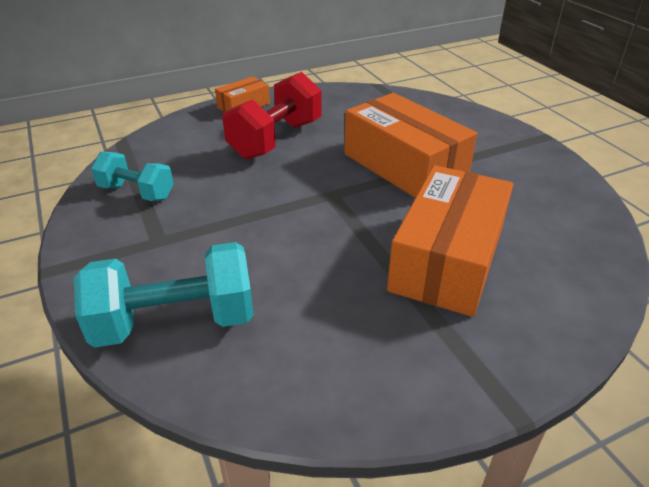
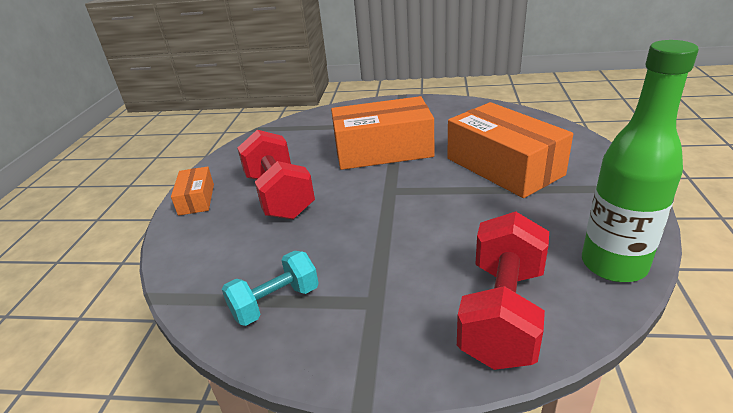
camera: 55 degrees left, 5 degrees down
turquoise dumbbell [74,242,254,348] -> red dumbbell [457,211,549,370]
none -> green bottle [582,40,699,282]

